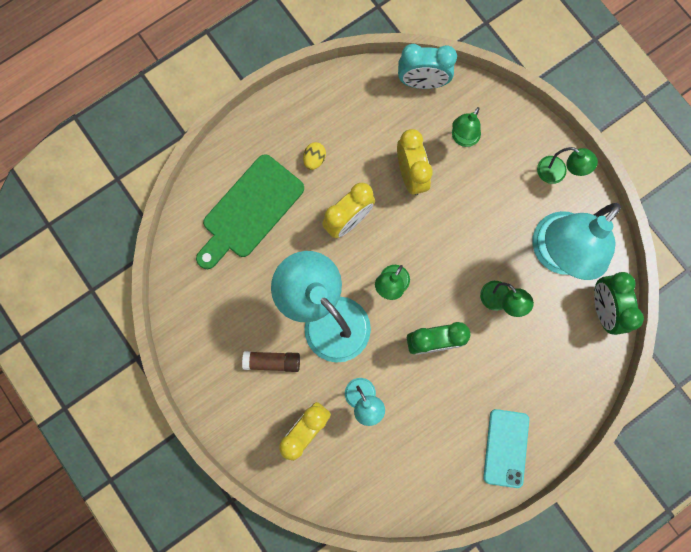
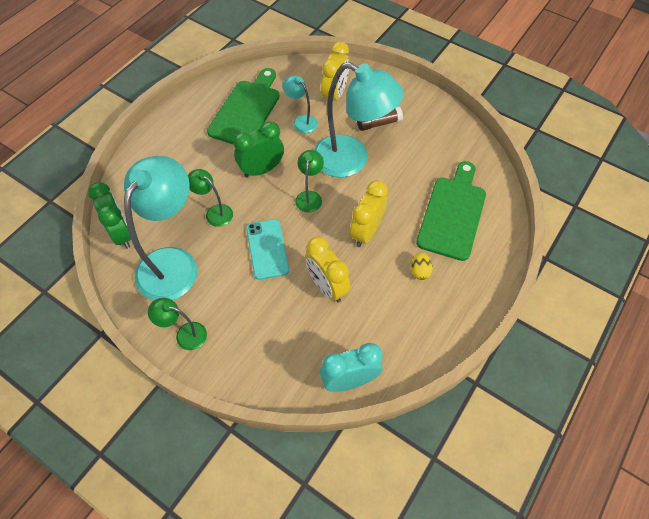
camera: 160 degrees right, 20 degrees down
green lamp [452,107,481,147] -> none
turquoise phone [483,409,529,488] -> turquoise phone moved to [246,219,289,280]
none -> green cutting board [207,68,280,145]

